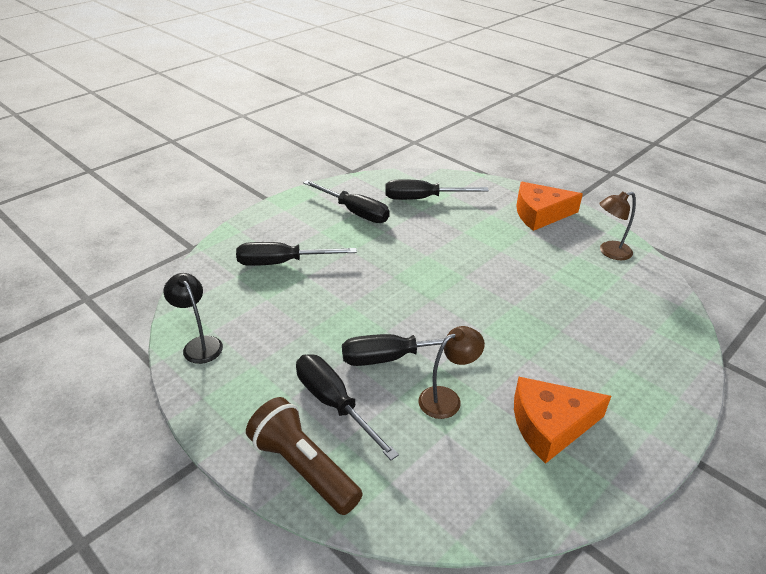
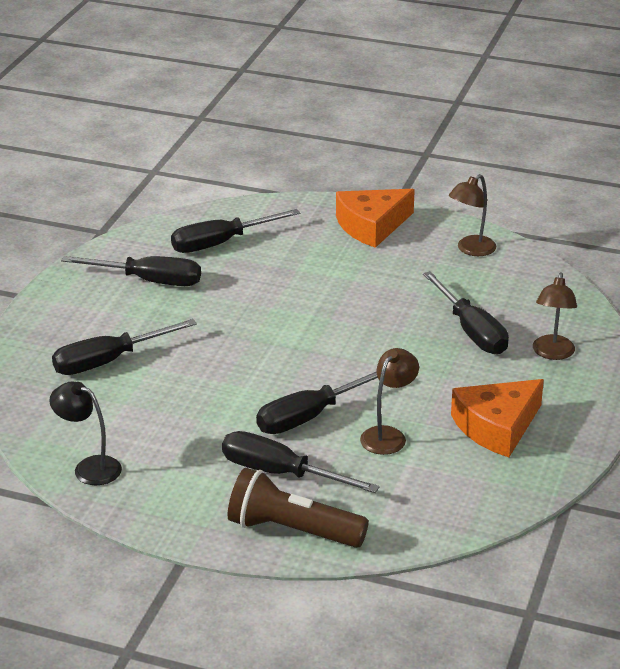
camera: 25 degrees left, 5 degrees down
none -> black screwdriver [423,271,509,355]
none -> brown lamp [533,272,577,360]

